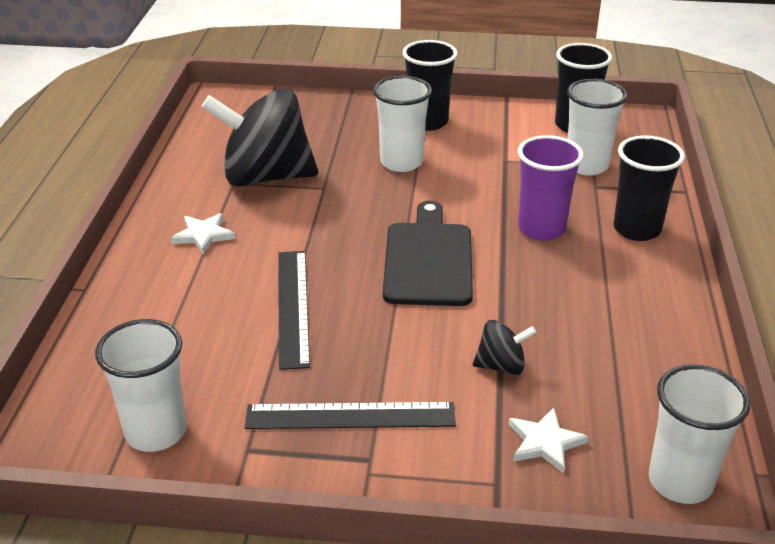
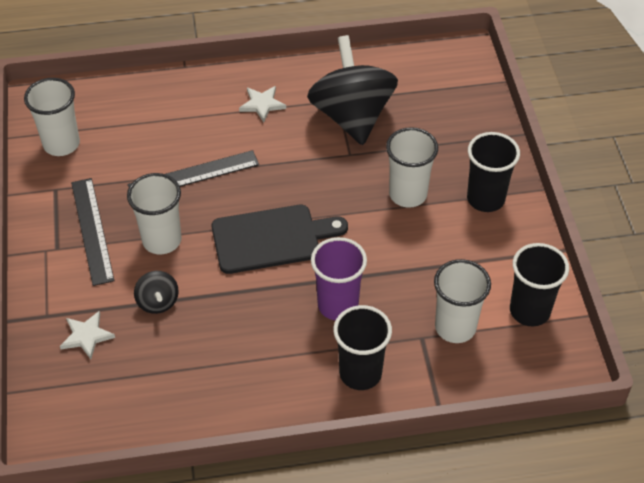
camera: 75 degrees right, 15 degrees up
white cup [649,364,750,504] -> white cup moved to [127,173,181,254]

